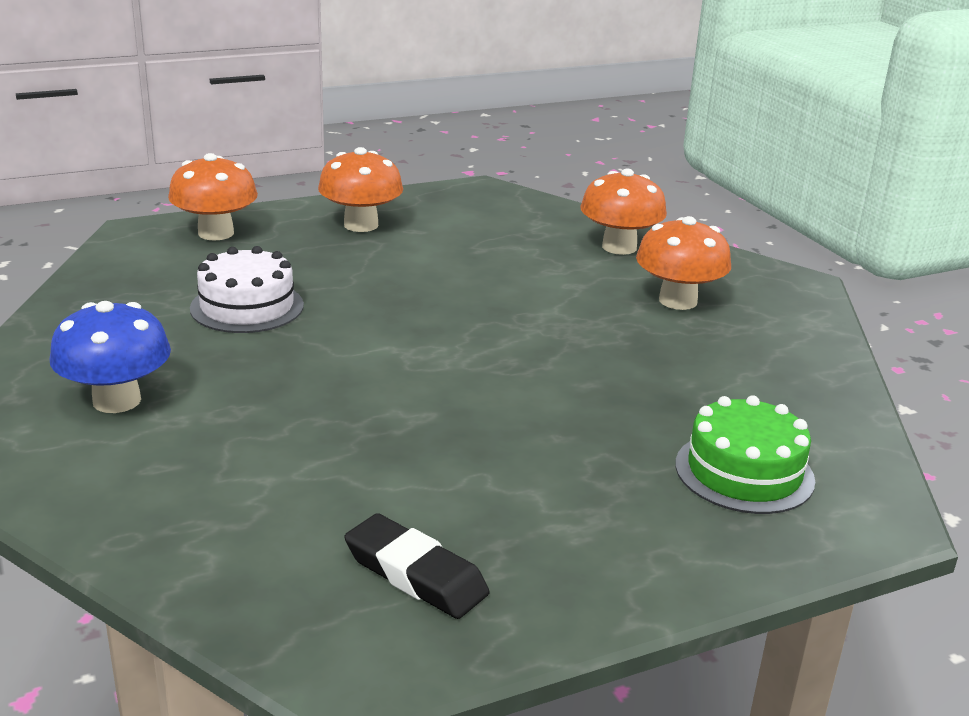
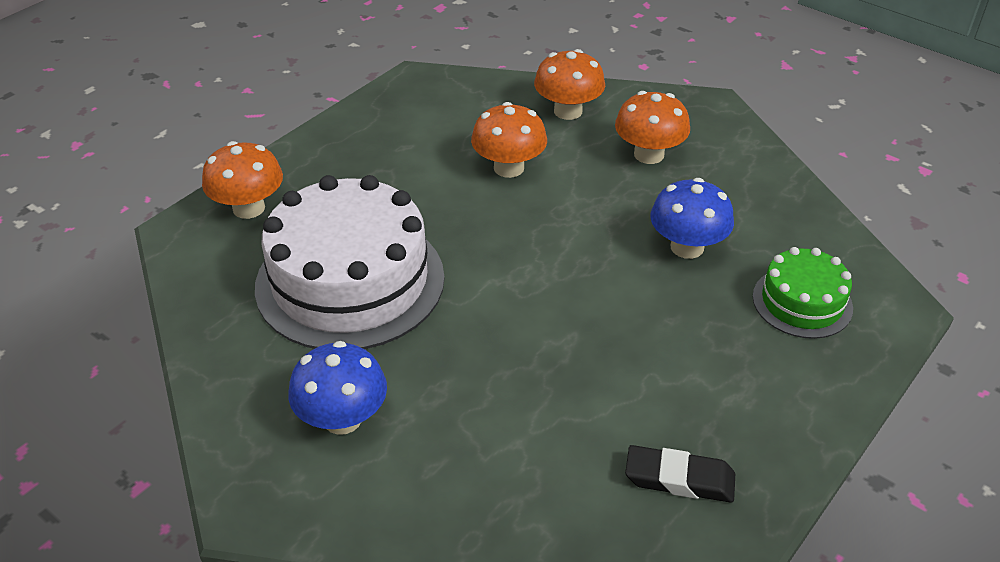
camera: 25 degrees left, 15 degrees up
white cake [190,246,304,333] -> white cake [255,175,445,349], size x1.96
orange mushroom [318,147,403,232] -> orange mushroom moved to [471,102,547,178]
none -> blue mushroom [650,178,734,259]

